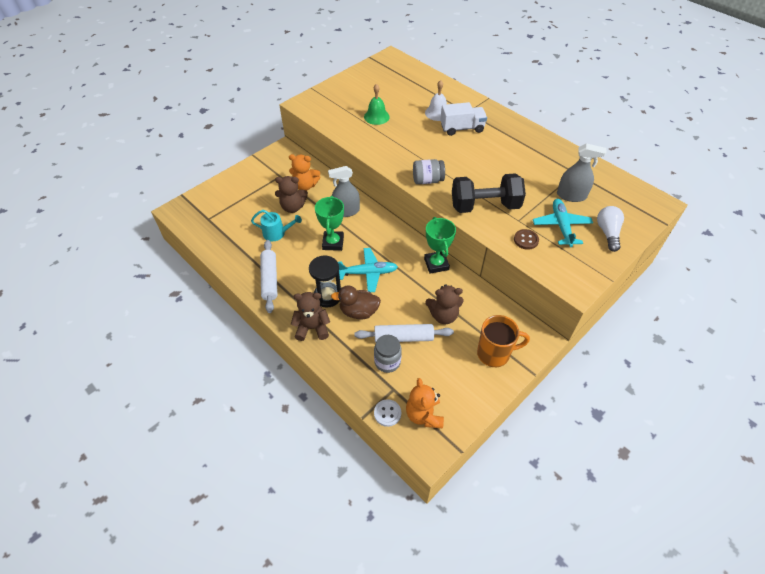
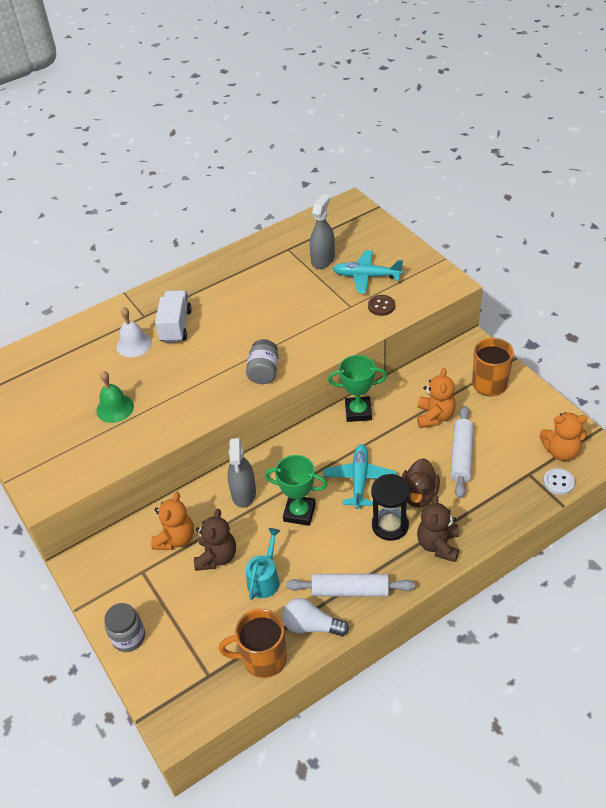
camera: 75 degrees left, 5 degrees down
grey jar [374,335,402,373] -> grey jar moved to [104,603,145,652]
brown teddy bear [426,285,464,324] -> orange teddy bear [417,368,456,428]
black dumbbell [452,173,526,213] -> none
white light bulb [597,206,624,252] -> white light bulb moved to [282,598,349,637]
none -> orange mug [219,609,287,678]

